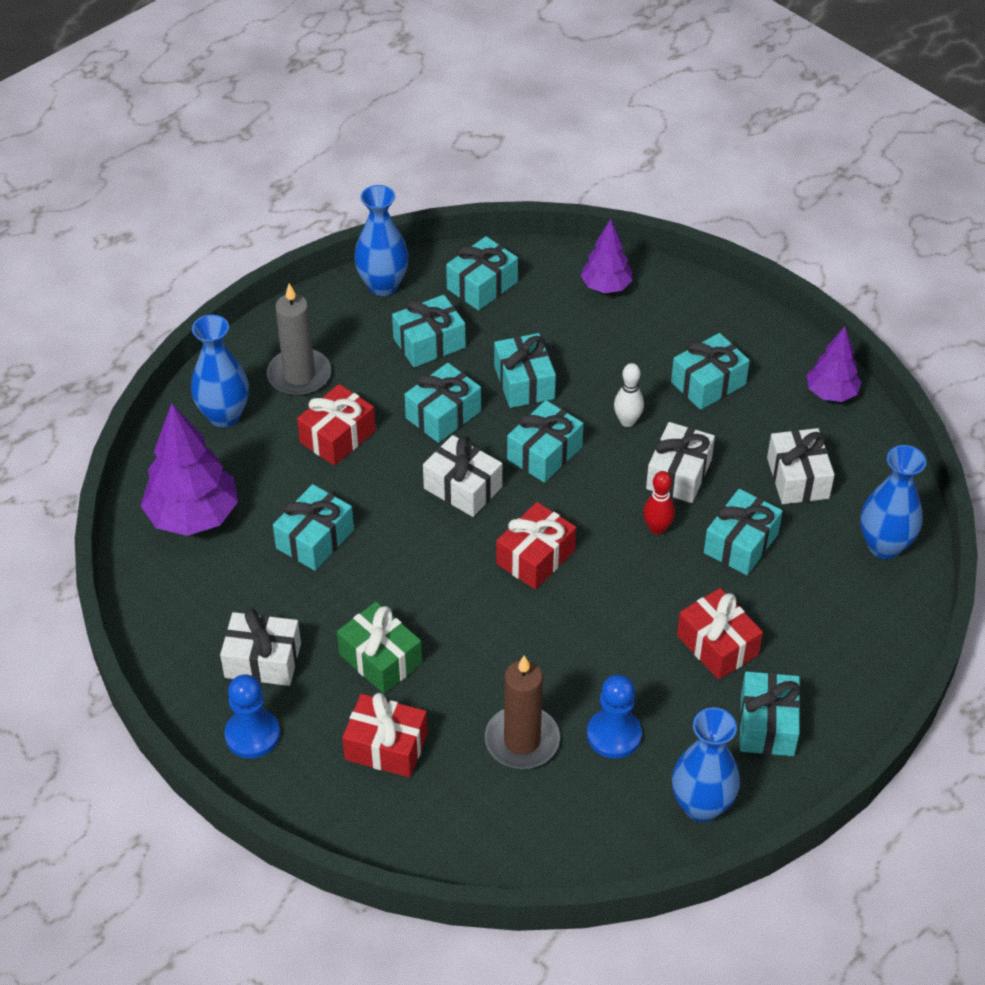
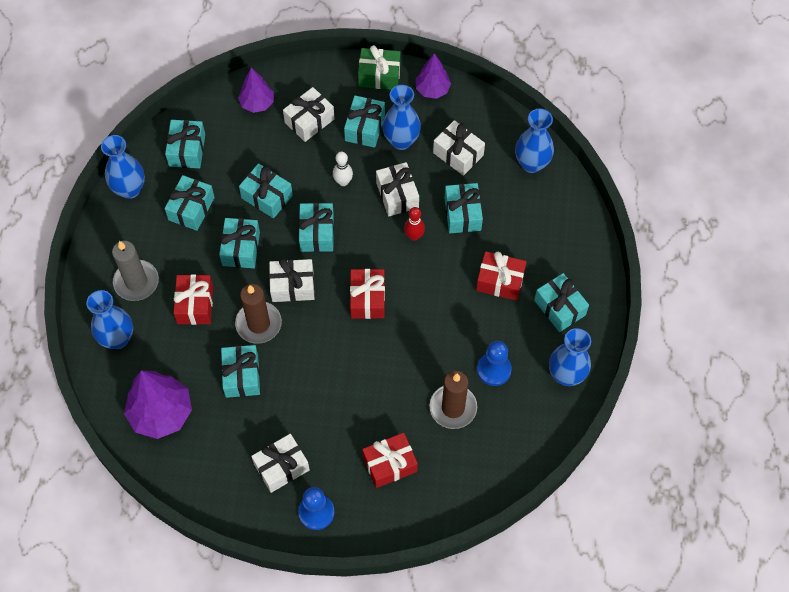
camera: 40 degrees left, 15 degrees up
green gift [337,602,422,694] -> green gift moved to [358,45,401,90]
none -> brown candle [235,284,282,344]
none -> white gift [283,87,335,142]
none -> blue vase [383,85,421,150]

